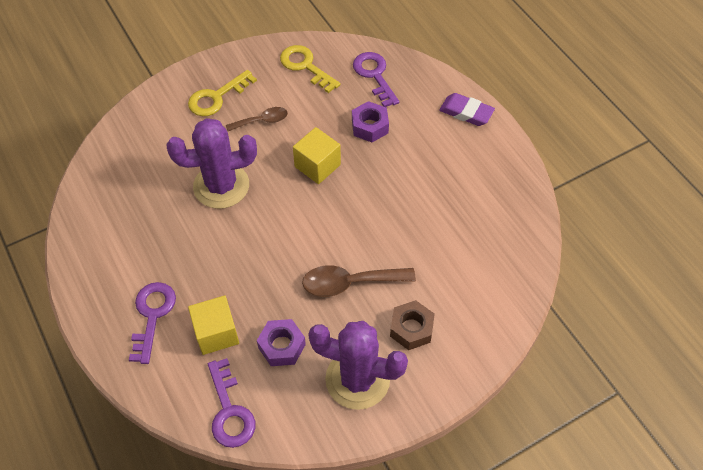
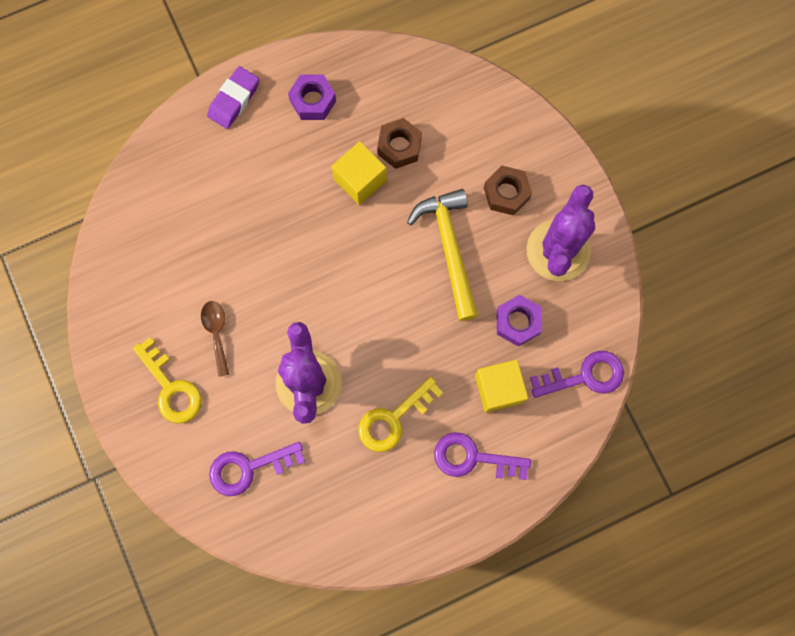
camera: 85 degrees left, 20 degrees up
yellow key [280,45,341,93] -> yellow key moved to [358,377,443,452]
yellow cube [293,127,341,184] -> yellow cube moved to [331,141,387,205]
brown spoon [302,265,416,297] -> yellow hammer [407,189,478,321]
purple nut [352,101,389,142] -> purple nut moved to [288,74,336,120]
purple key [353,52,399,107] -> purple key moved to [209,442,305,496]
none -> brown nut [377,118,422,169]

